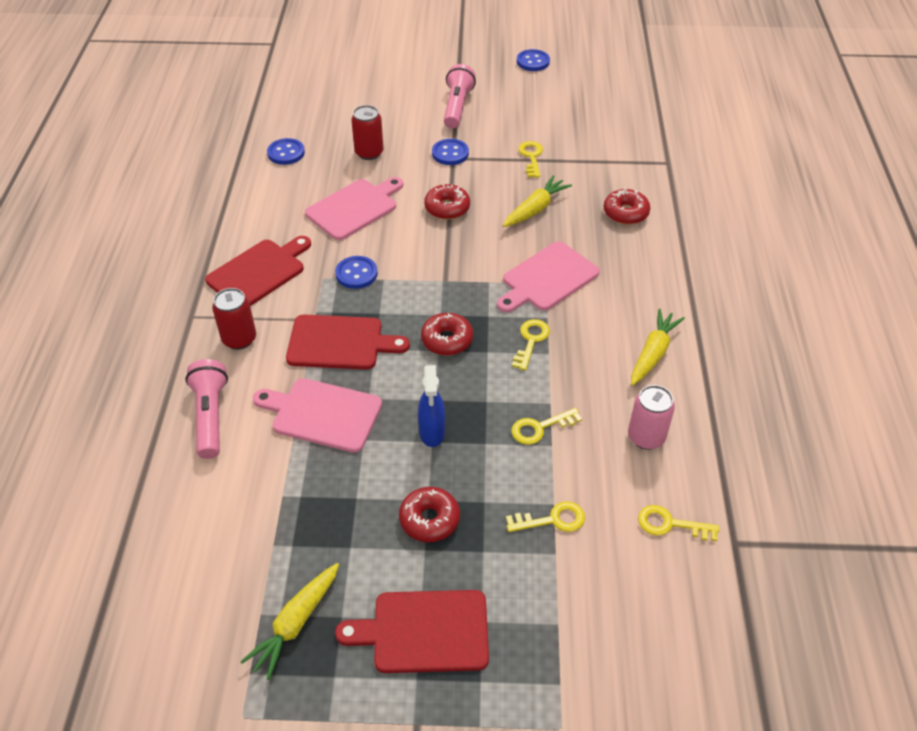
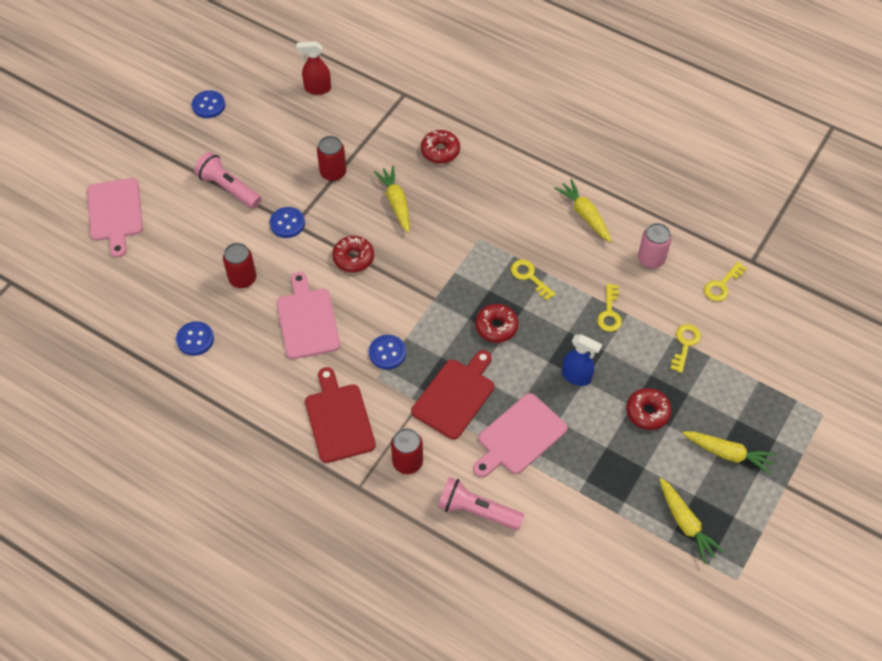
camera: 60 degrees left, 10 degrees up
red cutting board [335,590,489,673] -> yellow carrot [682,431,777,475]
pink cutting board [497,241,600,313] -> pink cutting board moved to [87,178,143,258]
yellow key [518,141,543,177] -> red can [317,136,346,181]
none -> red spray bottle [296,41,331,95]

